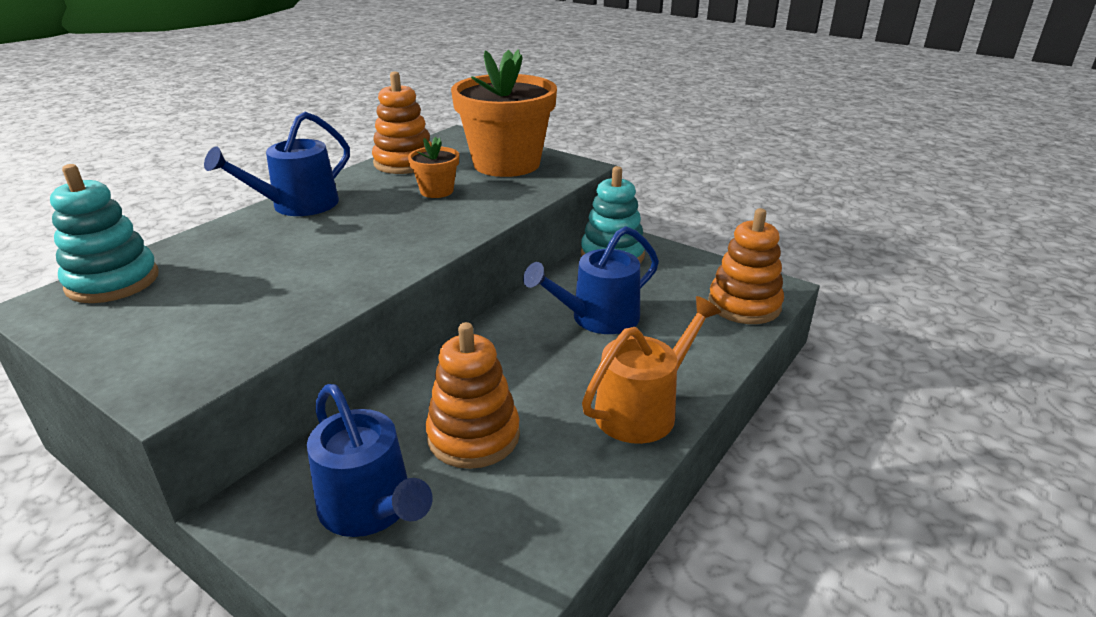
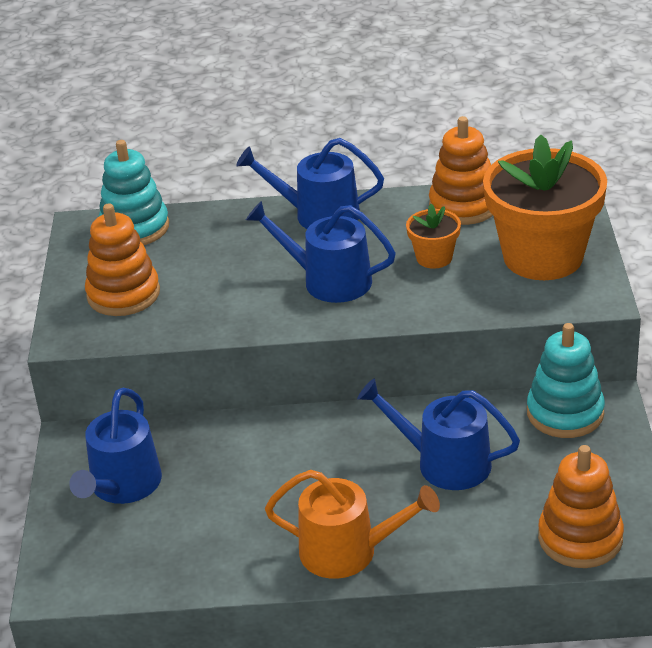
camera: 55 degrees right, 5 degrees up
orange stacking toy [426,322,520,469] -> orange stacking toy moved to [85,203,160,316]
none -> blue watering can [246,201,396,303]

